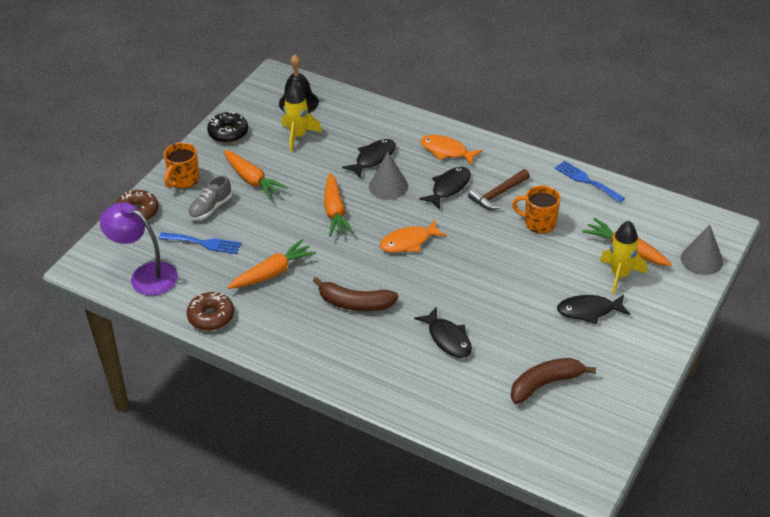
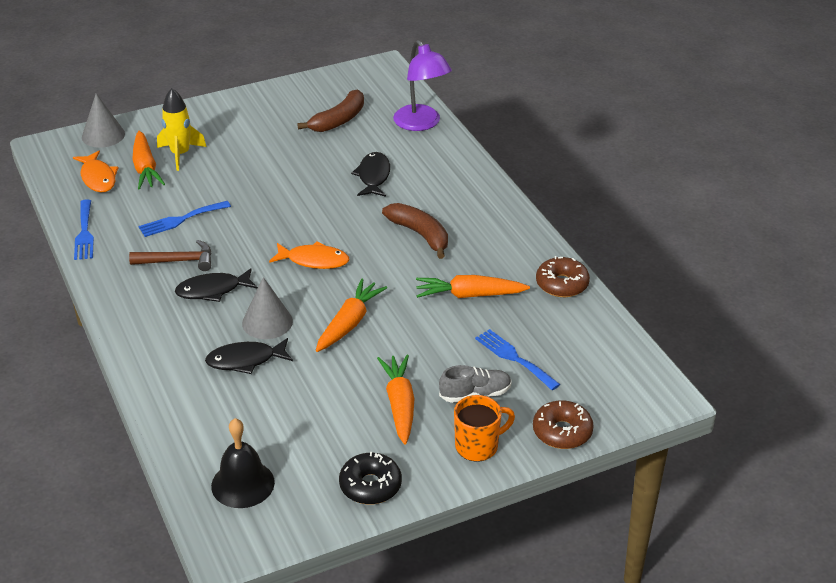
camera: 145 degrees left, 5 degrees down
purple lamp [100,202,178,295] -> purple lamp moved to [393,40,452,131]
yellow rocket [282,83,322,152] -> none
orange fish [420,135,482,165] -> orange fish moved to [73,151,118,192]
brown banana [511,358,596,404] -> brown banana turned 60 degrees counterclockwise [297,89,364,132]
orange mug [512,186,561,234] -> blue fork [139,201,231,237]
black fish [557,294,630,324] -> none

